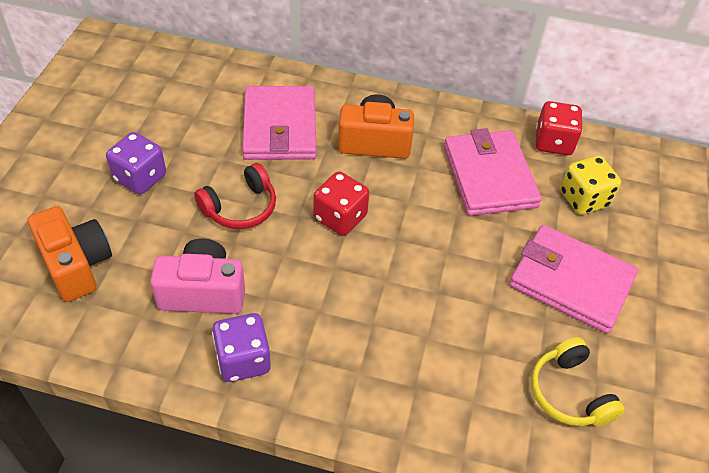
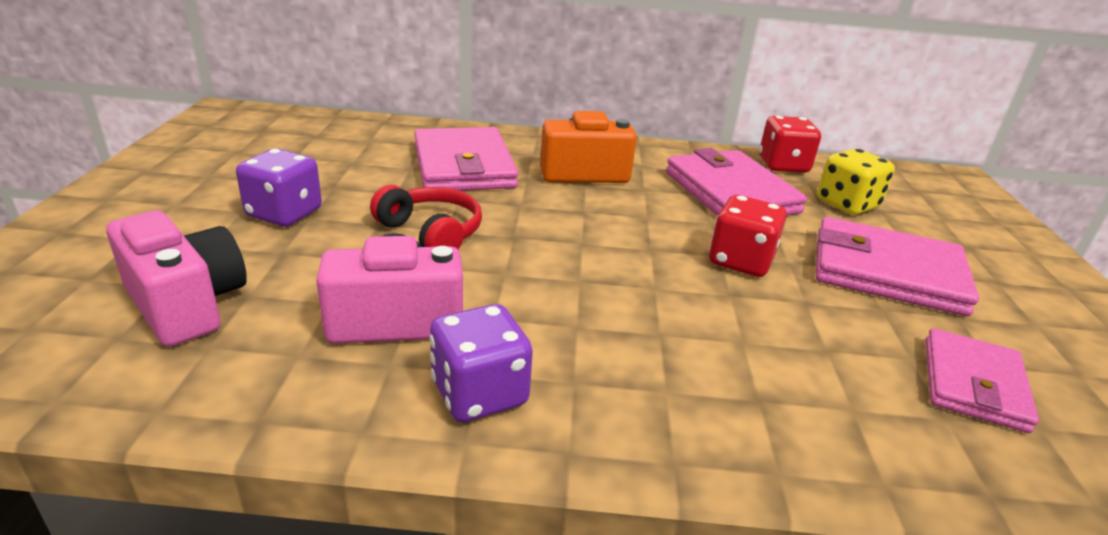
camera: 10 degrees left, 20 degrees down
orange camera [28,206,112,302] -> pink camera [106,210,247,347]
red headphones [194,163,276,229] -> red headphones turned 90 degrees counterclockwise [370,185,482,249]
red dice [314,171,369,236] -> red dice moved to [709,195,787,277]
yellow headphones [531,337,625,426] -> pink wallet [926,328,1039,433]

